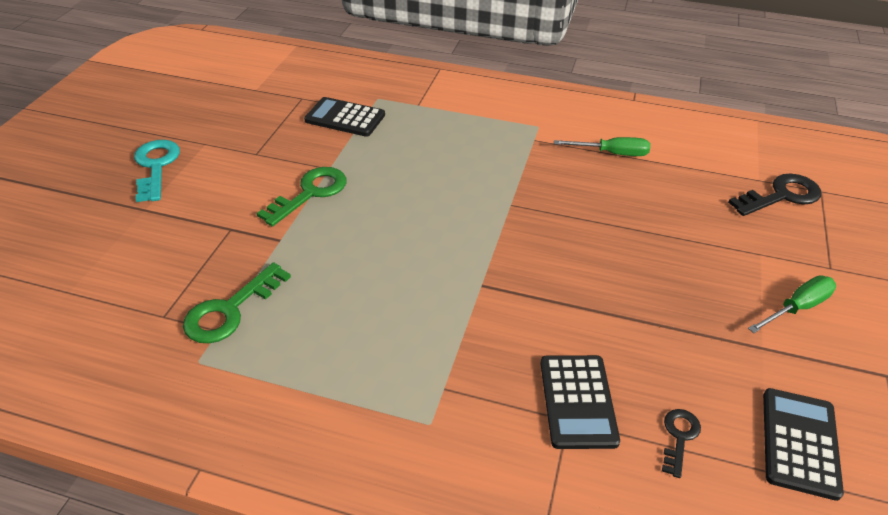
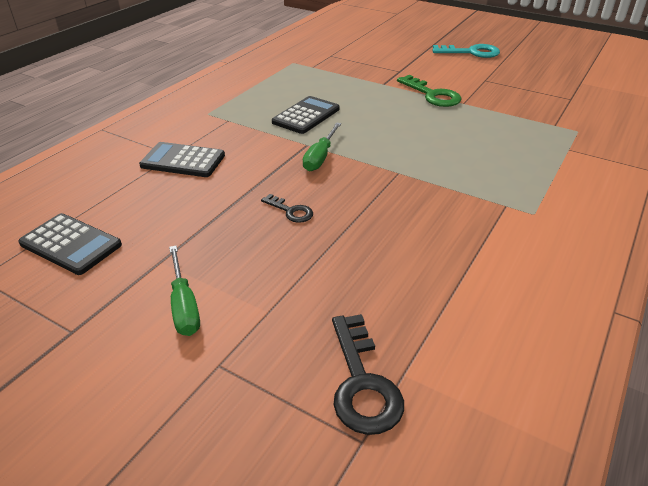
camera: 105 degrees right, 5 degrees down
green key [183,263,291,343] -> none
black calculator [304,97,385,137] -> black calculator moved to [272,96,339,134]
green screwdriver [554,137,650,156] -> green screwdriver moved to [303,122,341,171]
black key [662,409,701,478] -> black key moved to [261,194,313,223]

